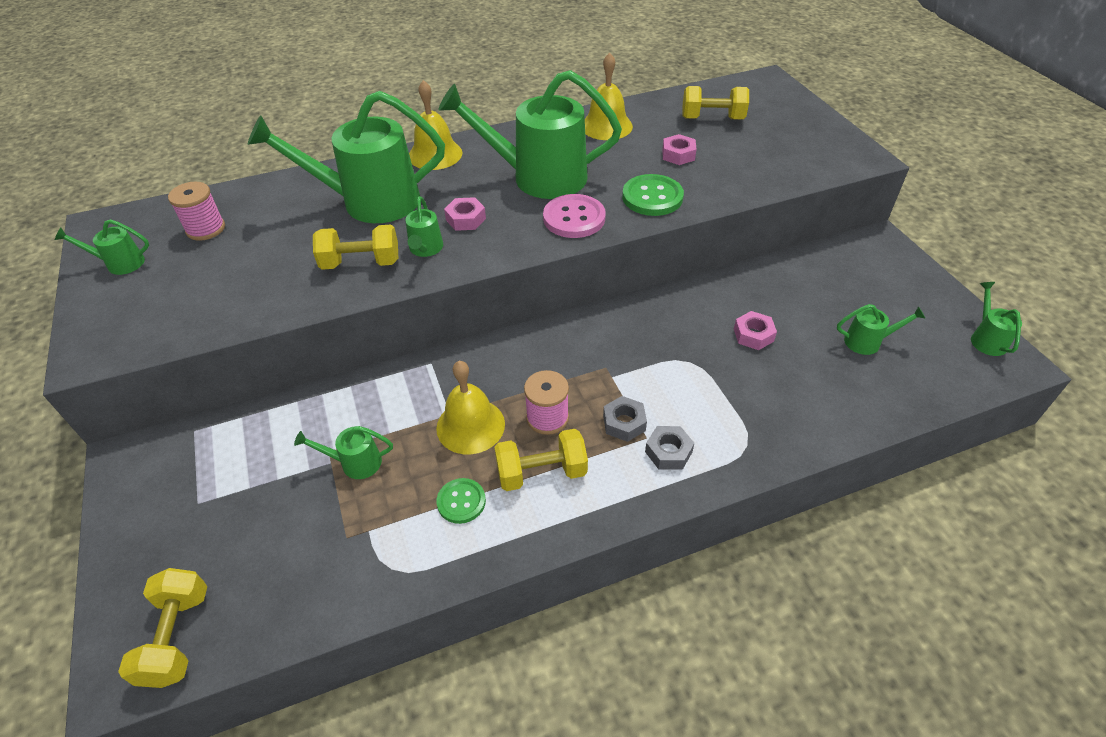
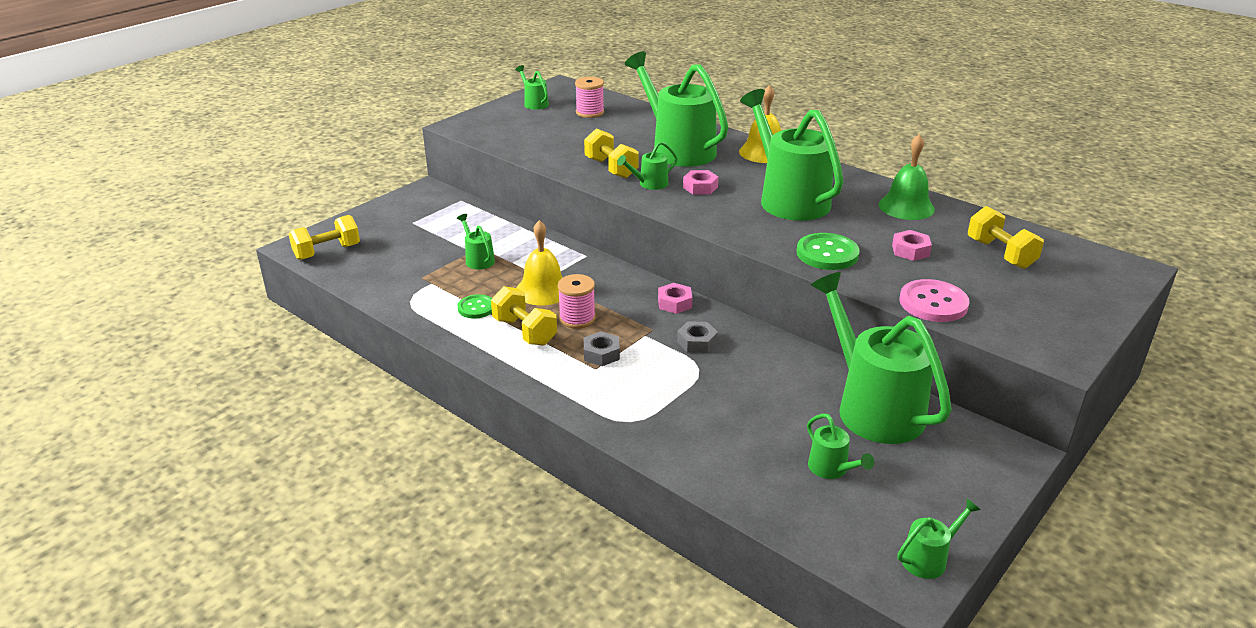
camera: 60 degrees right, 15 degrees down
pink button [543,194,606,238] -> pink button moved to [900,279,969,322]
yellow bell [585,53,633,140] -> green bell [879,134,935,220]
grey nut [645,426,694,470] -> grey nut moved to [677,321,718,353]
pink nut [734,311,777,350] -> pink nut moved to [658,283,693,314]
none -> green watering can [811,272,952,444]

